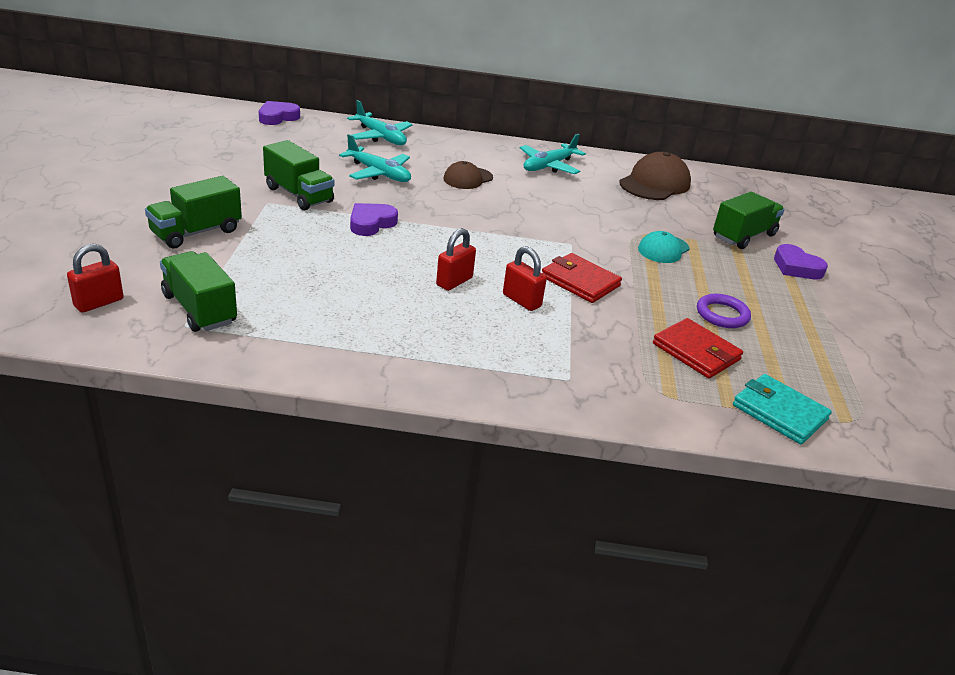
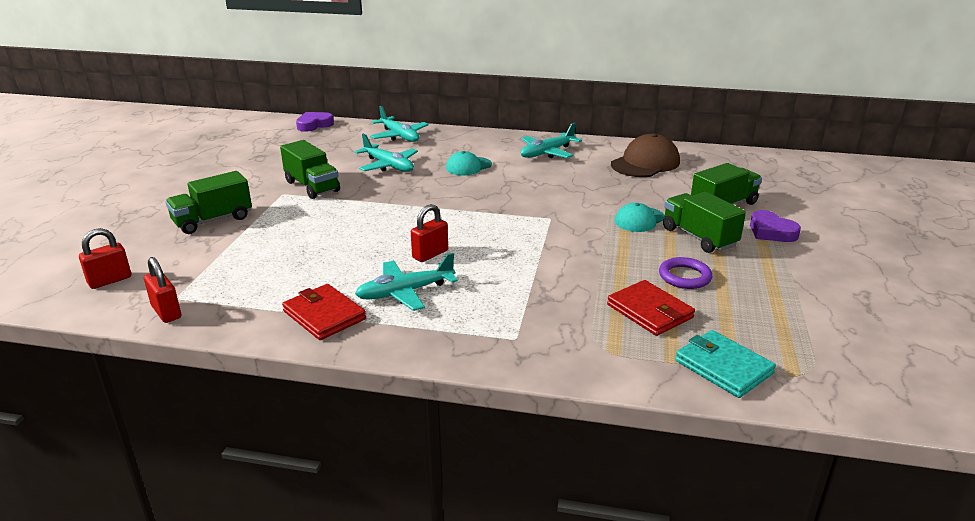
camera: 10 degrees right, 5 degrees down
green truck [160,251,237,332] -> green truck moved to [663,192,746,253]
purple heart [350,203,398,236] -> none
brown cap [444,161,493,189] -> turquoise cap [446,151,492,175]
red padlock [503,246,547,311] -> red padlock moved to [144,257,181,323]
red wallet [542,253,622,303] -> red wallet moved to [282,284,366,340]
none -> turquoise plane [355,253,458,311]

